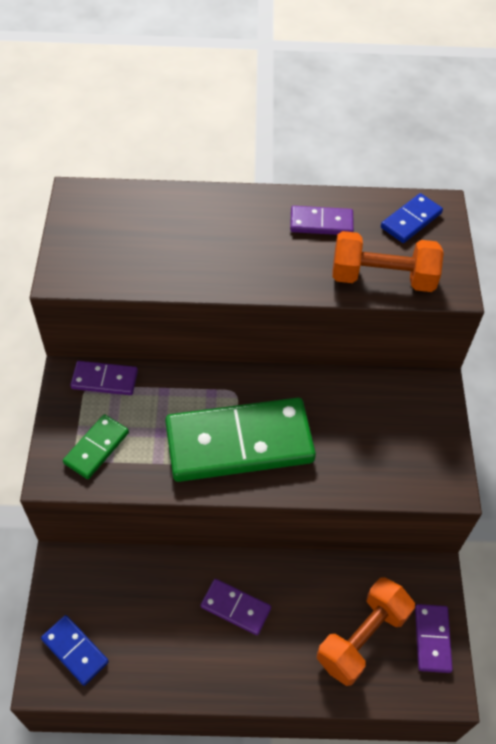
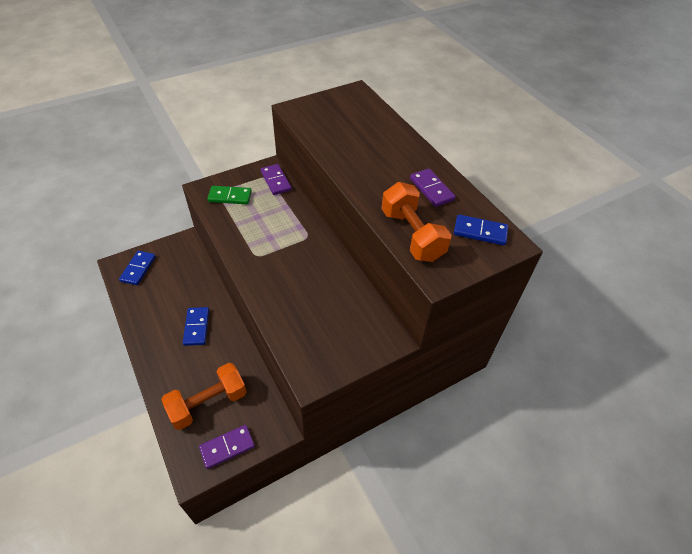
camera: 60 degrees right, 5 degrees down
green domino [165,398,316,482] -> none
purple domino [201,579,271,635] -> blue domino [183,307,209,346]
orange dumbbell [317,577,415,686] -> orange dumbbell turned 45 degrees counterclockwise [161,363,247,430]

